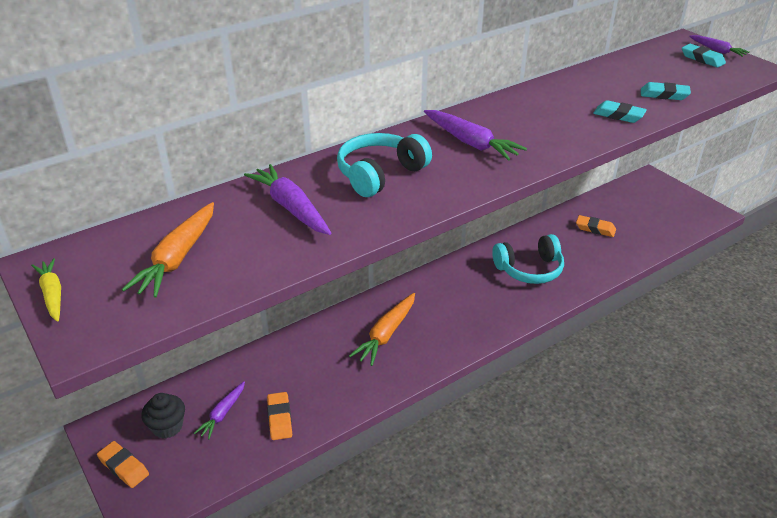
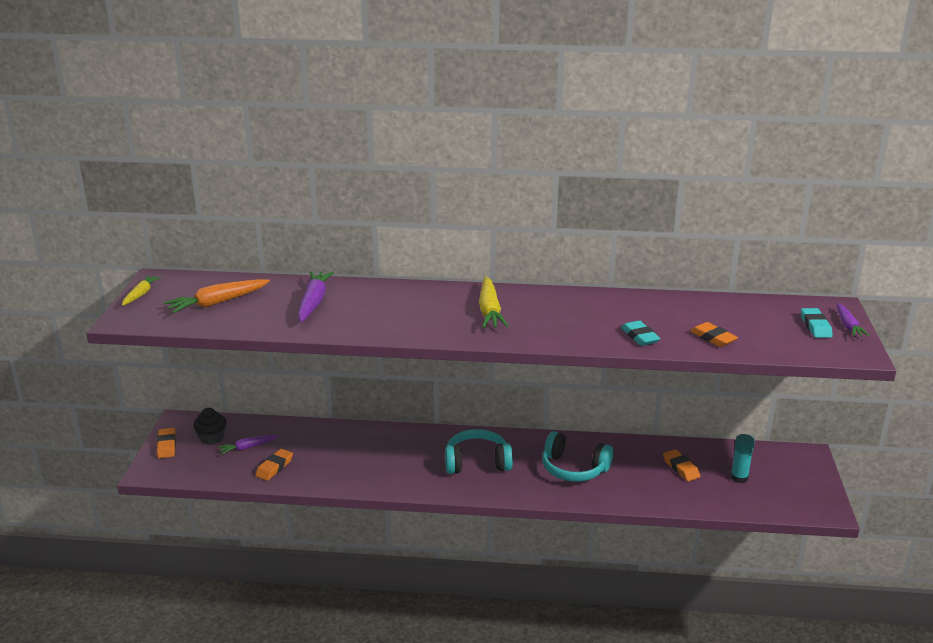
camera: 40 degrees right, 10 degrees down
turquoise headphones [337,133,432,197] -> turquoise headphones moved to [445,429,513,474]
orange carrot [349,293,415,366] -> none
purple carrot [424,110,527,161] -> yellow carrot [479,276,509,328]
turquoise eraser [641,82,691,100] -> orange eraser [690,322,738,347]
none -> turquoise glue stick [731,434,755,483]

